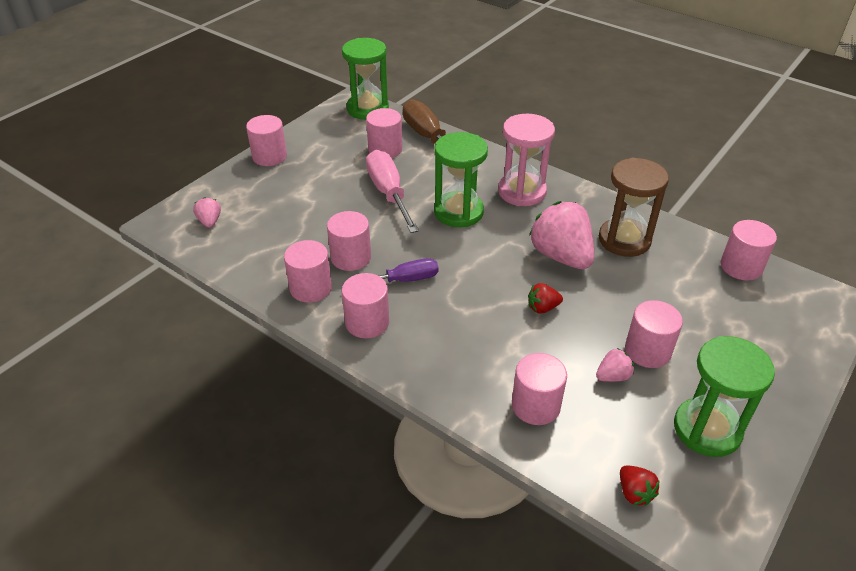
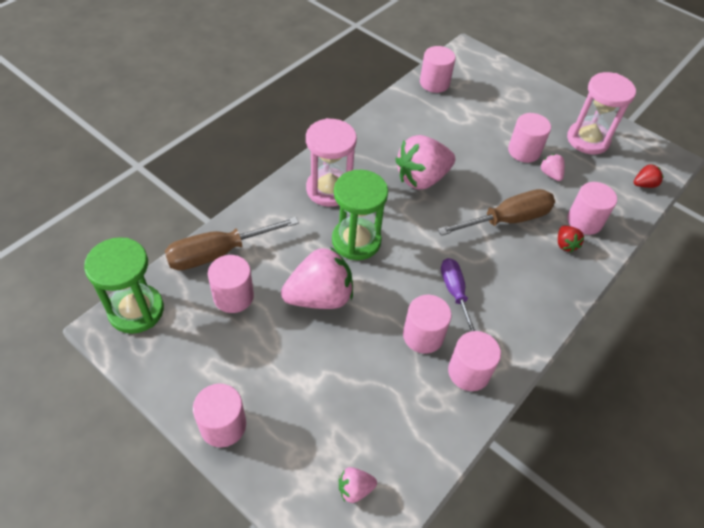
camera: 90 degrees left, 10 degrees up
pink cylinder [342,273,389,338] -> none
pink screwdriver [366,150,419,233] -> pink strawberry [281,247,353,309]
red strawberry [528,283,563,313] -> red strawberry moved to [558,226,585,253]
brown hourglass [599,158,669,257] -> none
green hourglass [674,336,775,457] -> pink hourglass [567,72,636,155]
none -> brown screwdriver [438,189,555,236]

